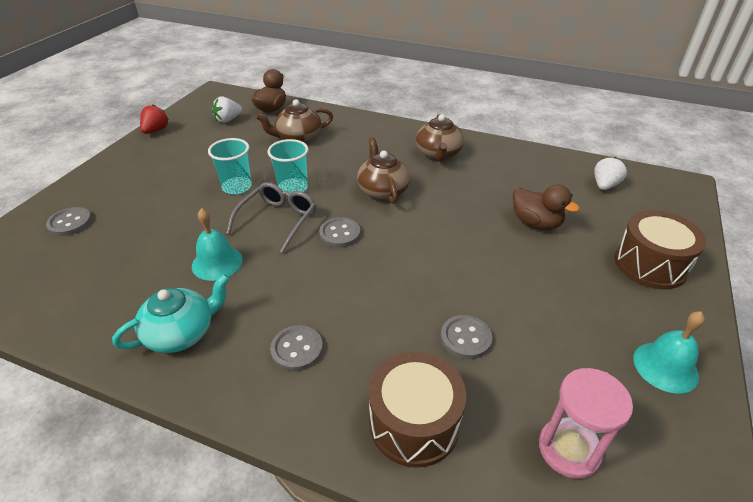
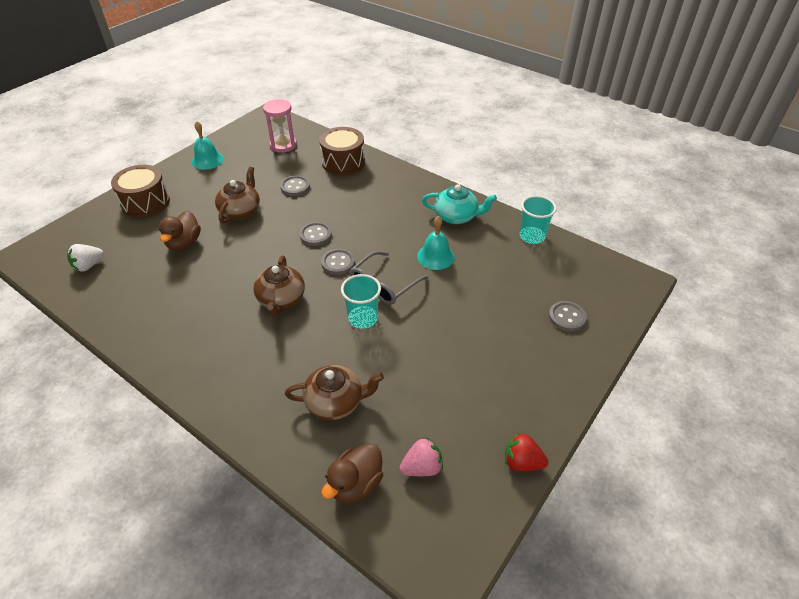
camera: 165 degrees left, 5 degrees up
turquoise teapot [112,274,230,353] -> turquoise teapot turned 150 degrees counterclockwise [422,184,497,224]
red strawberry [140,104,169,134] -> red strawberry turned 75 degrees clockwise [505,433,548,471]
turquoise cup [208,138,252,194] -> turquoise cup moved to [520,195,557,244]
white strawberry [212,96,242,123] -> pink strawberry [400,437,443,476]
grey button [270,325,323,371] -> grey button moved to [299,222,332,246]
brown teapot [416,114,464,161] -> brown teapot moved to [215,167,260,224]
brown duck [513,184,579,230] -> brown duck turned 135 degrees counterclockwise [159,211,201,251]

